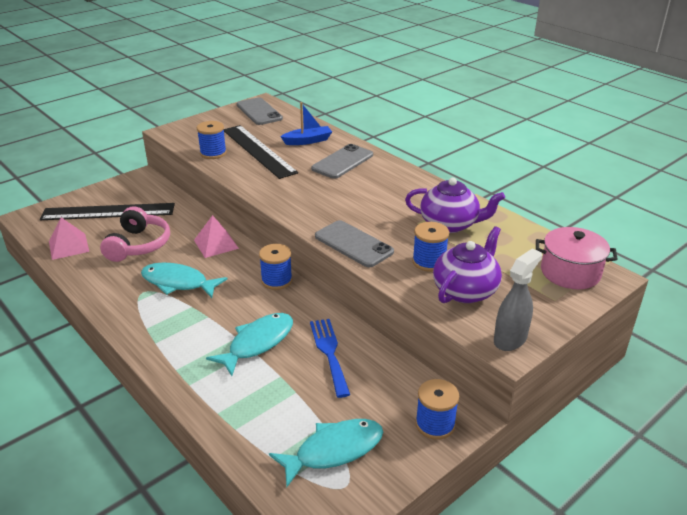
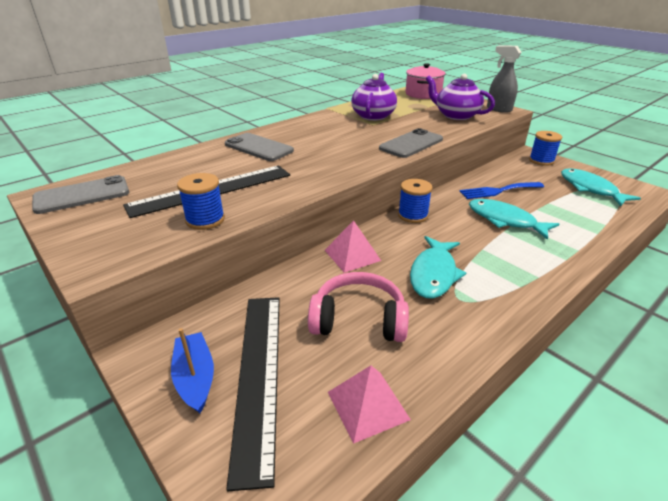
camera: 90 degrees left, 0 degrees up
blue boat [280,102,332,145] -> blue boat moved to [171,328,214,413]
blue spool [412,222,449,272] -> none

